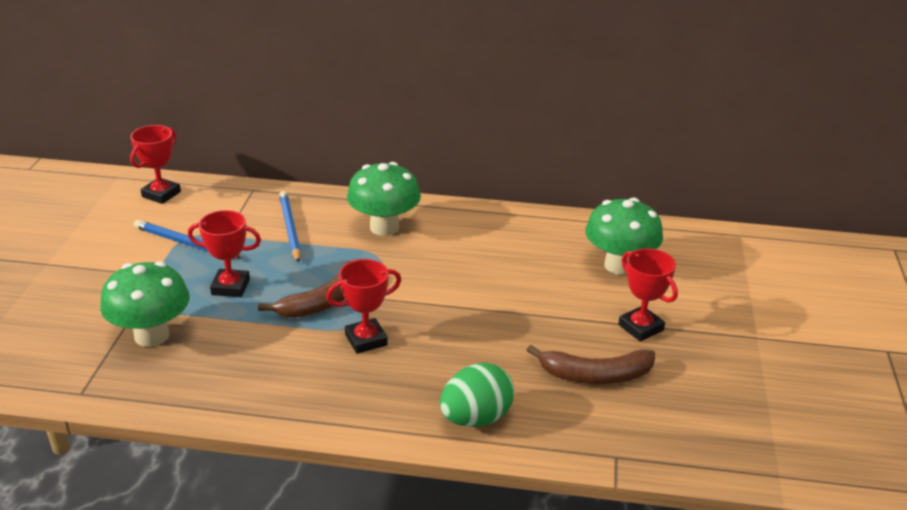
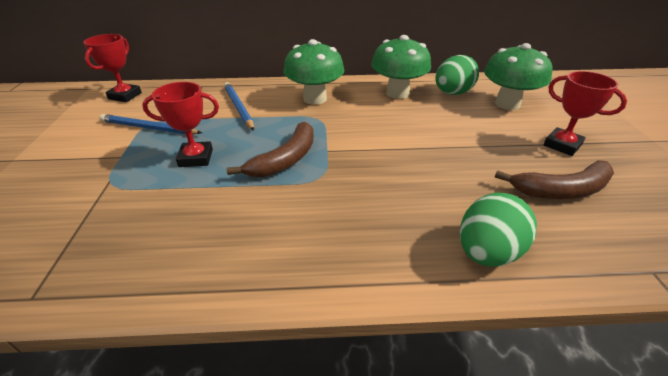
camera: 10 degrees left, 5 degrees up
green mushroom [100,261,190,347] -> green mushroom moved to [371,35,431,99]
red trophy [326,259,401,354] -> none
none -> green egg [436,55,479,95]

